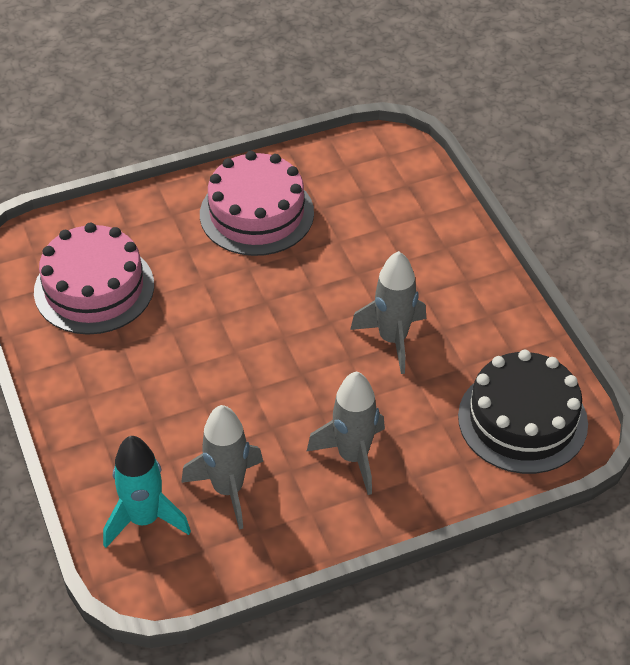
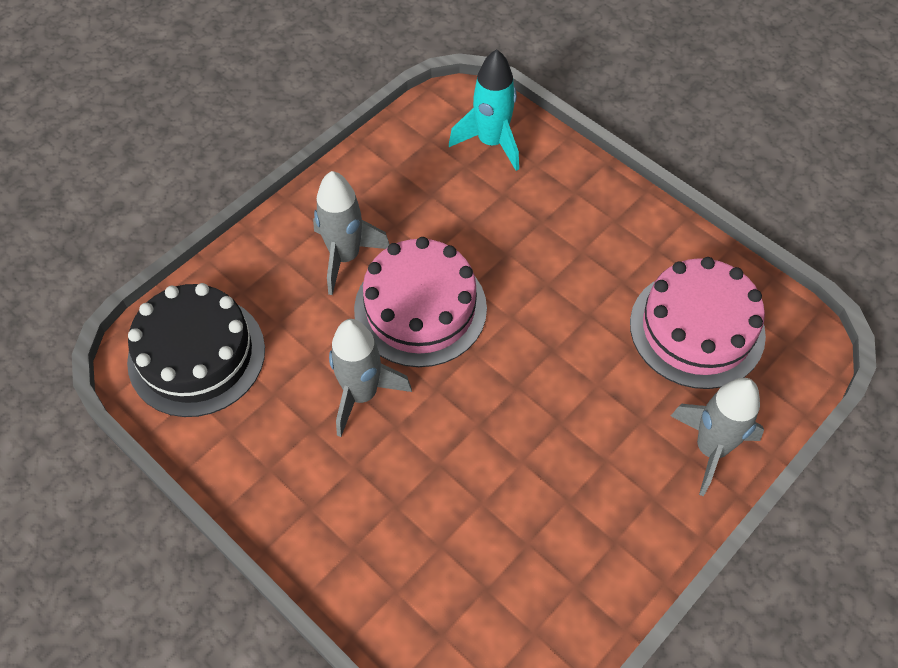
camera: 155 degrees right, 10 degrees up
grey rocket [181,405,263,530] -> grey rocket moved to [671,378,764,496]
pink cake [200,151,314,256] -> pink cake moved to [354,237,487,367]

